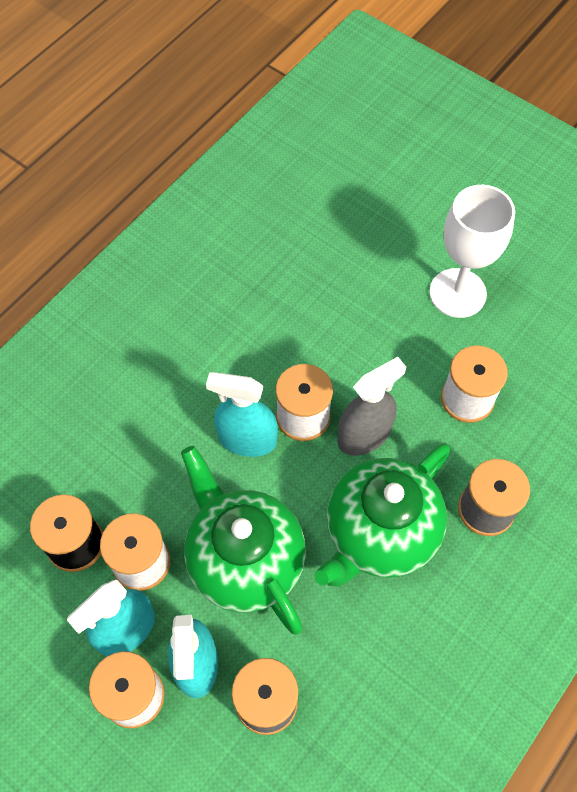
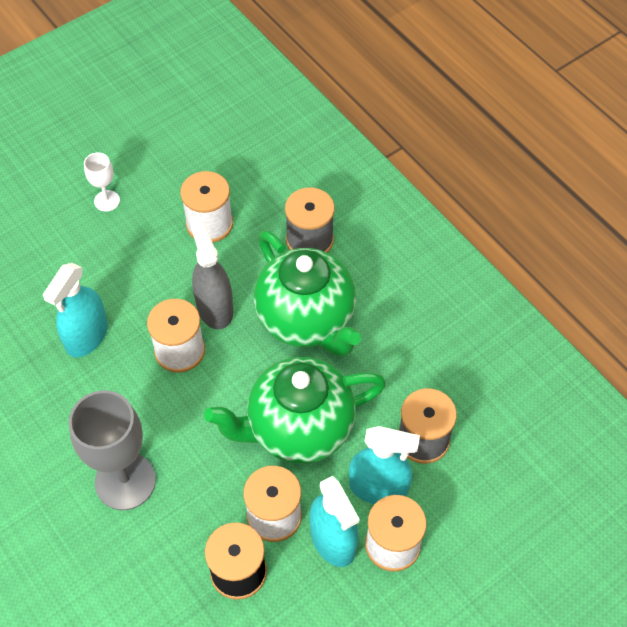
camera: 75 degrees left, 5 degrees down
turquoise spray bottle [206,372,278,457] -> turquoise spray bottle moved to [43,263,108,357]
white goblet [429,185,515,318] -> white goblet [84,153,120,211], size x0.49
none -> grey goblet [69,390,156,510]

